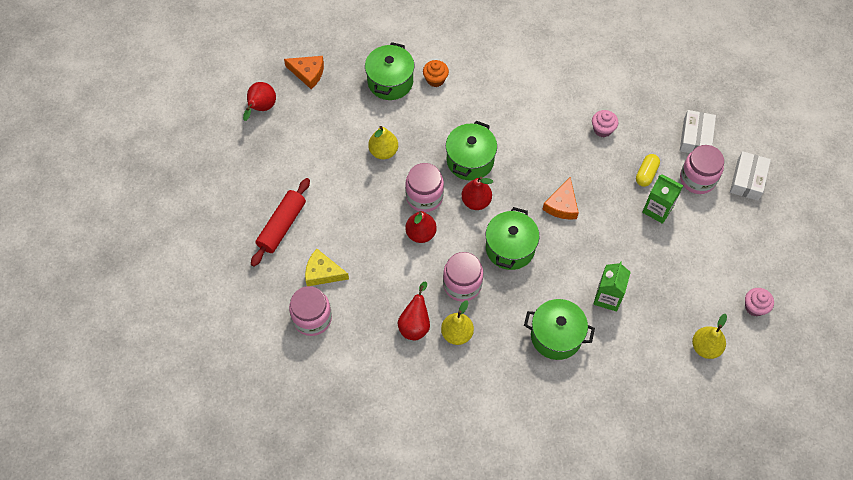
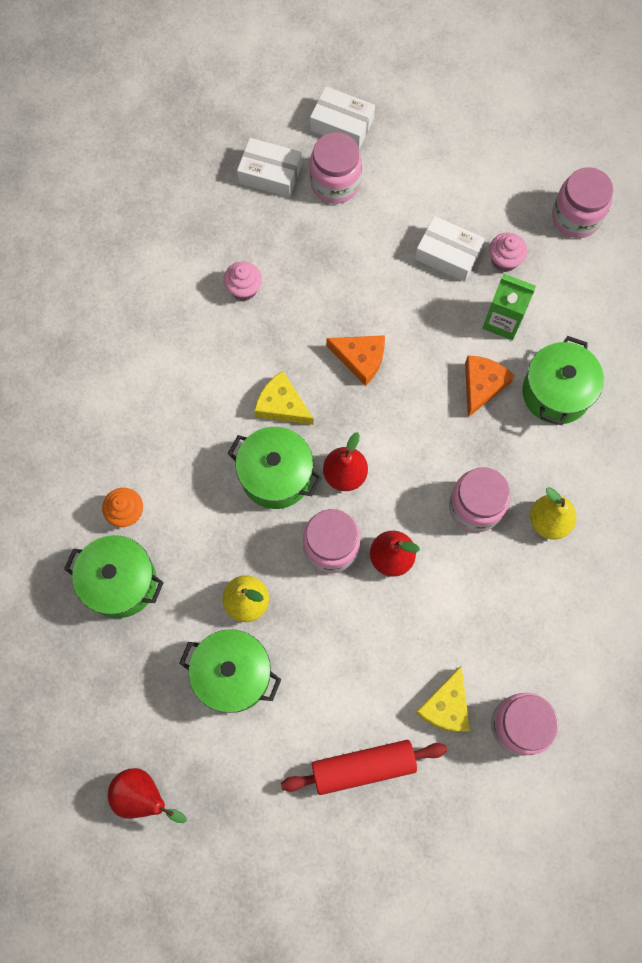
camera: 85 degrees left, 10 degrees up
red rolling pin [251,178,310,267] -> red rolling pin turned 45 degrees counterclockwise [281,740,447,795]
orange cheese [284,56,324,89] -> orange cheese moved to [465,356,515,417]
red pear [397,282,430,340] -> none
green pot [486,207,539,270] -> green pot moved to [179,629,281,713]
yellow capsule [636,154,660,187] -> none
green carton [642,174,683,224] -> none
yellow pear [692,314,727,359] -> pink jar [552,167,613,238]
pink cupcake [745,288,774,316] -> pink cupcake moved to [489,233,527,272]
none -> yellow cheese [254,371,314,425]
none -> white box [415,216,485,282]

